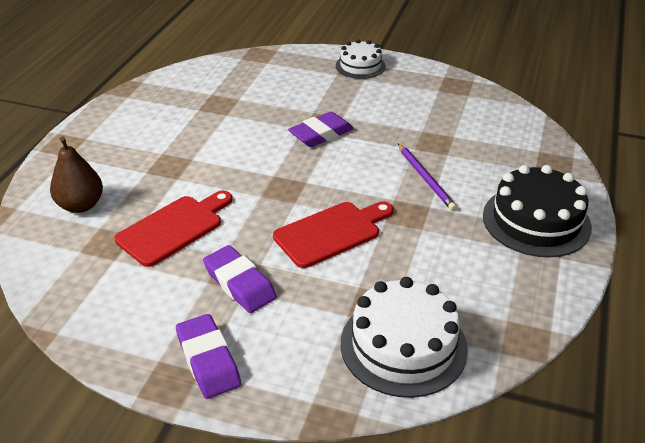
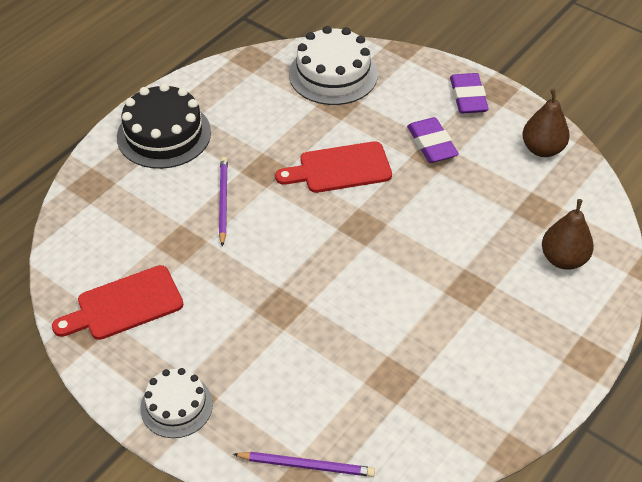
camera: 160 degrees left, 10 degrees up
red cutting board [115,191,232,267] -> red cutting board moved to [52,265,183,340]
purple eraser [288,112,354,147] -> none
none -> purple pencil [233,452,375,477]
none -> brown pear [522,89,570,157]

